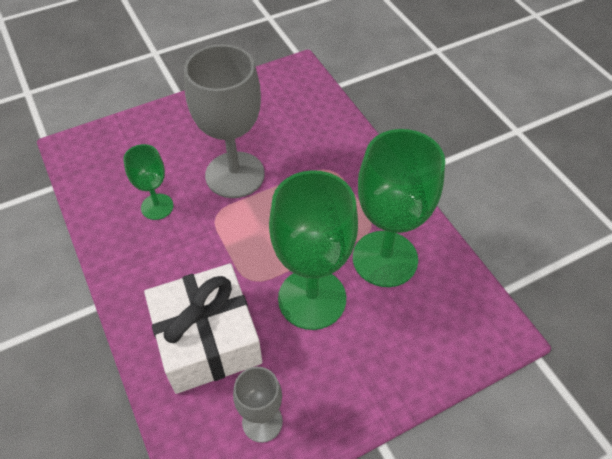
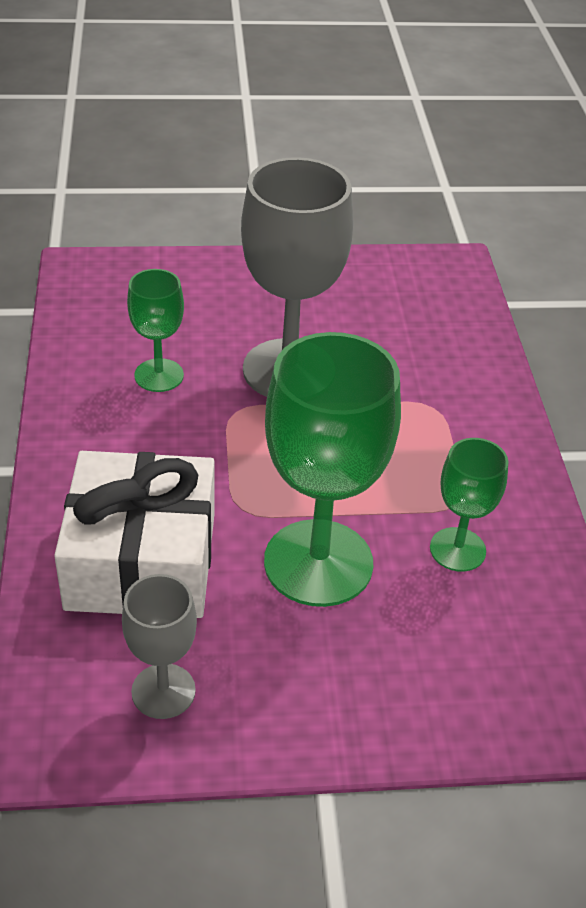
camera: 20 degrees right, 10 degrees down
green goblet [353,129,445,287] -> green goblet [430,438,508,572], size x0.52

